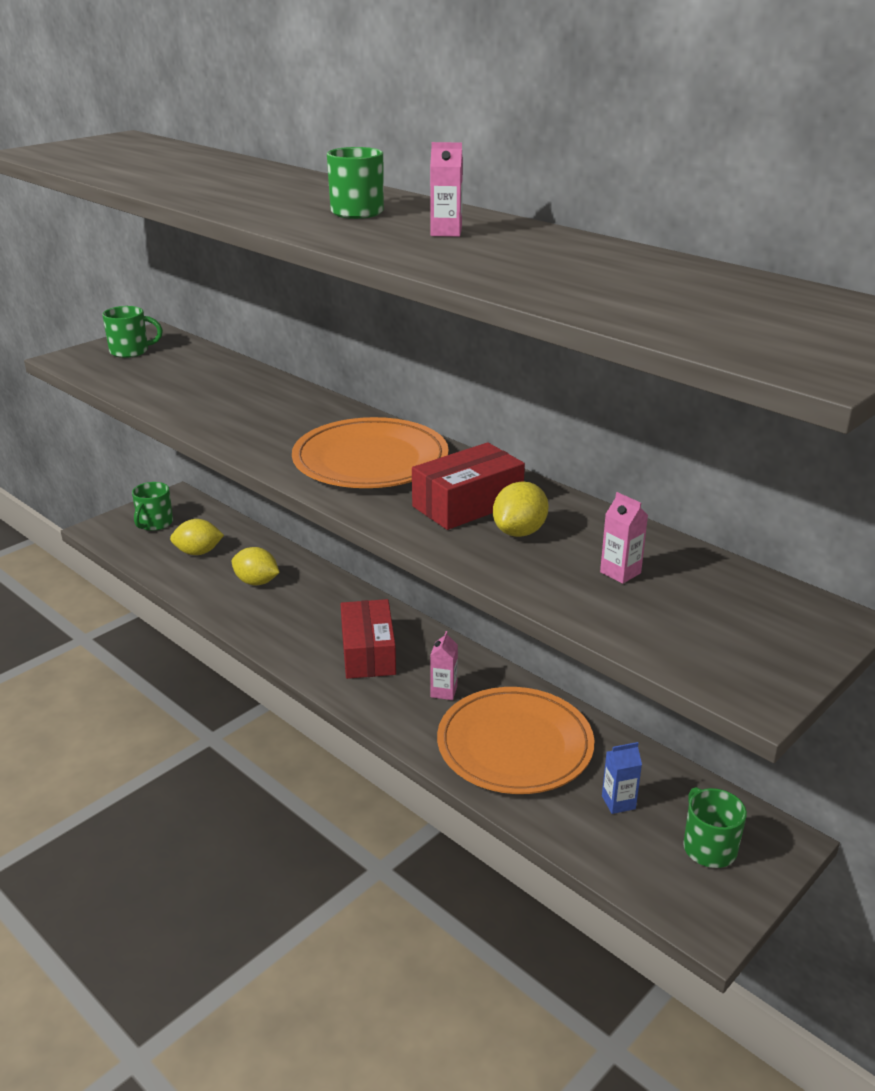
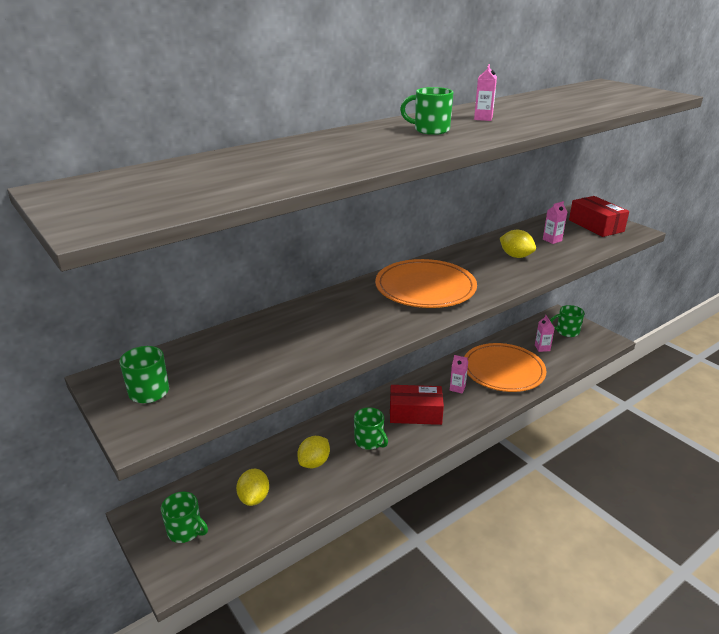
camera: 80 degrees left, 0 degrees up
red box [412,442,525,530] -> red box moved to [569,196,629,237]
blue carton [602,742,642,814] -> pink carton [535,315,555,352]
none -> green mug [354,407,388,450]

